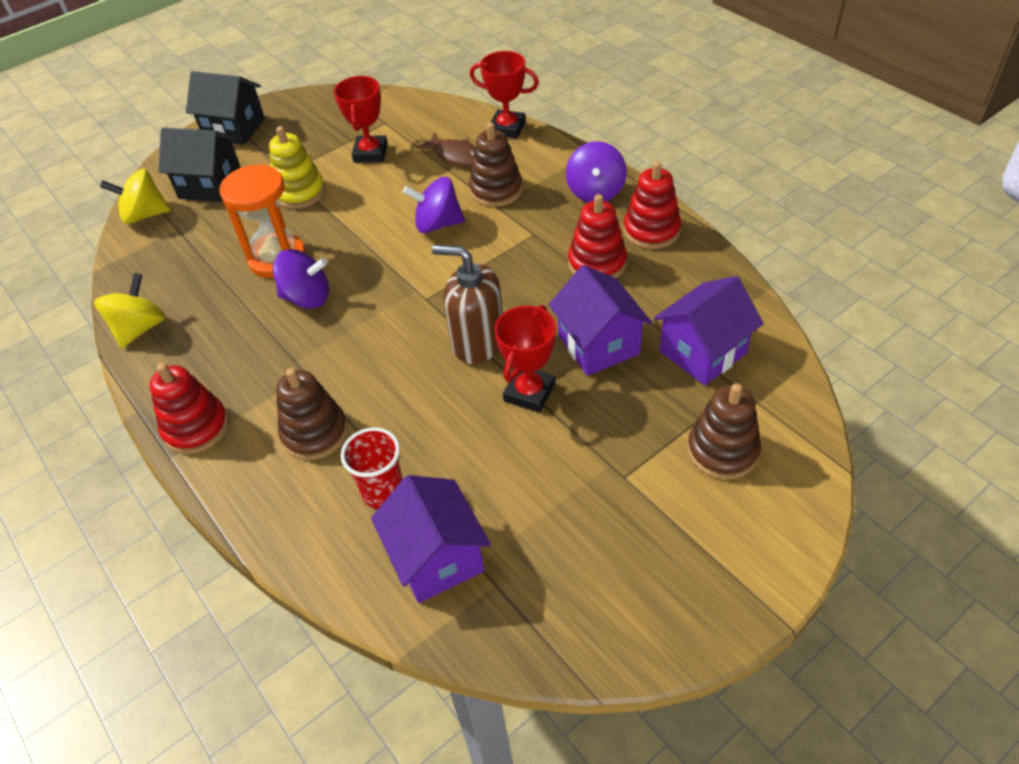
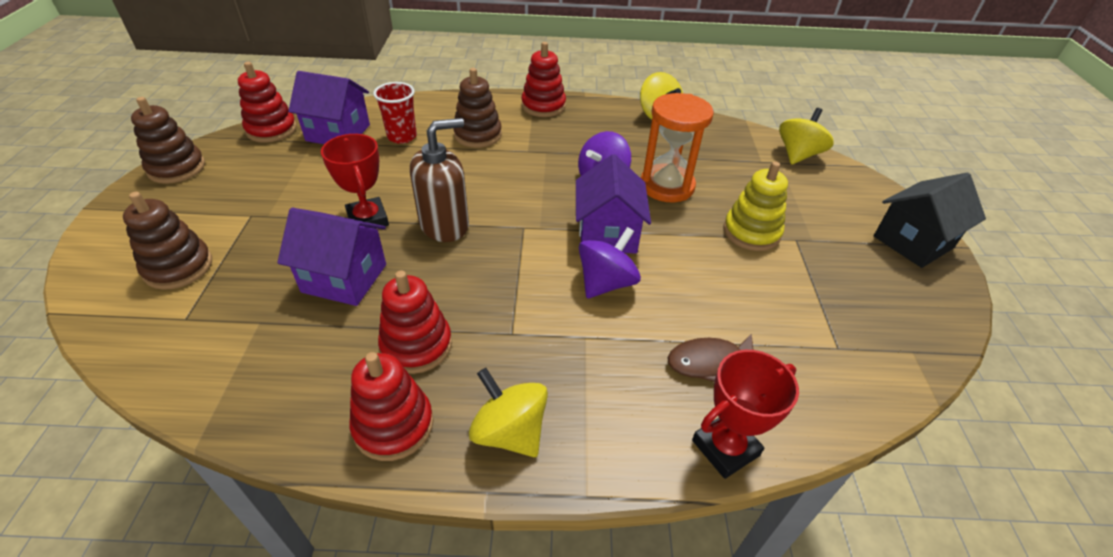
camera: 125 degrees right, 5 degrees down
black house [159,128,241,202] -> none
red trophy [334,76,388,163] -> none
brown stacking toy [469,122,523,207] -> brown stacking toy moved to [131,97,205,184]
purple spinning top [566,141,627,203] -> yellow spinning top [469,368,548,457]
purple house [654,276,764,385] -> purple house moved to [576,154,651,253]
none -> red stacking toy [238,62,297,143]

